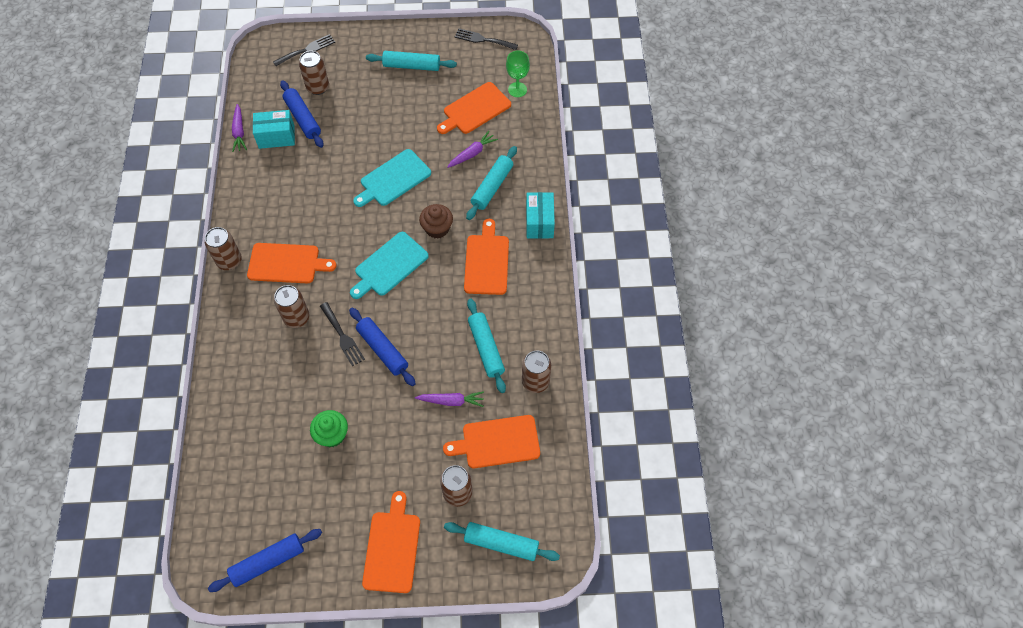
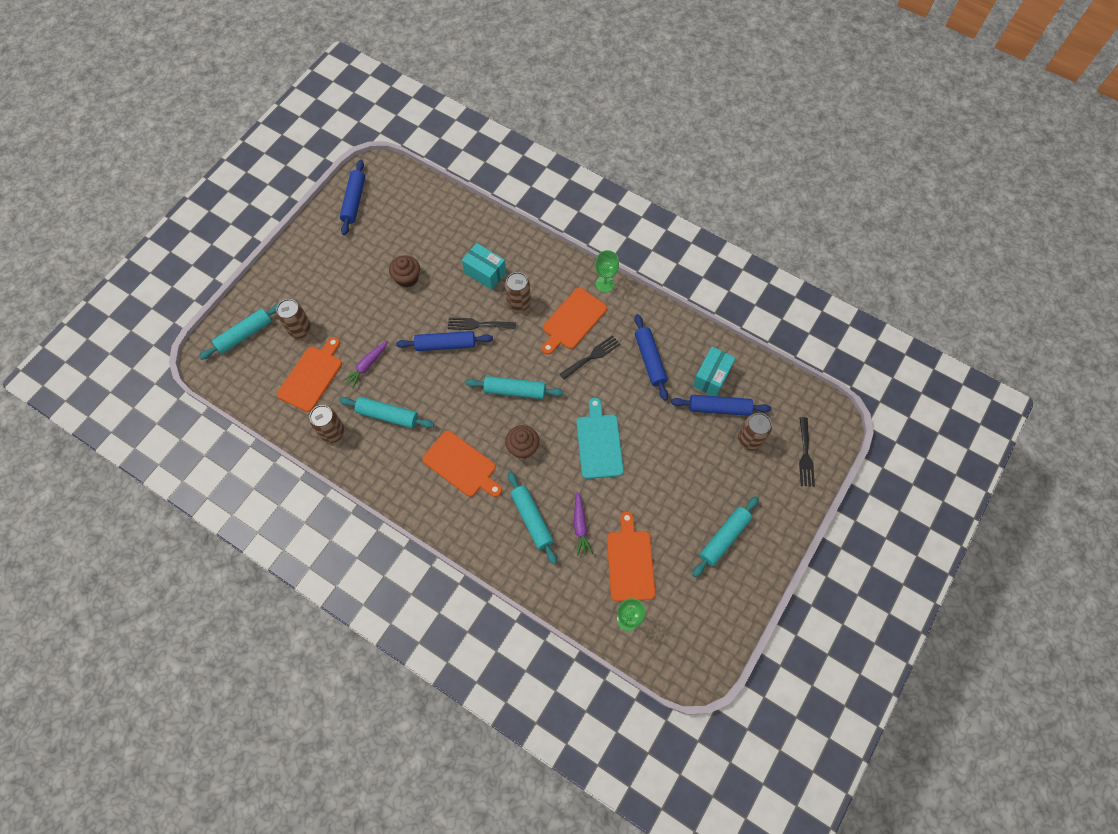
camera: 125 degrees right, 5 degrees up
brown can [205,227,242,270] -> green goblet [595,250,619,293]
purple carrot [232,104,247,152] -> none
green cupcake [310,410,348,447] -> brown cupcake [389,255,420,288]
turquoise cutting board [350,232,429,299] -> turquoise rolling pin [466,376,564,399]
orange cutting board [362,491,420,593] -> none
black fork [455,28,518,50] -> black fork moved to [560,335,621,380]
turquoise box [526,192,555,239] -> turquoise box moved to [462,243,506,290]
none -> blue rolling pin [634,314,668,401]

